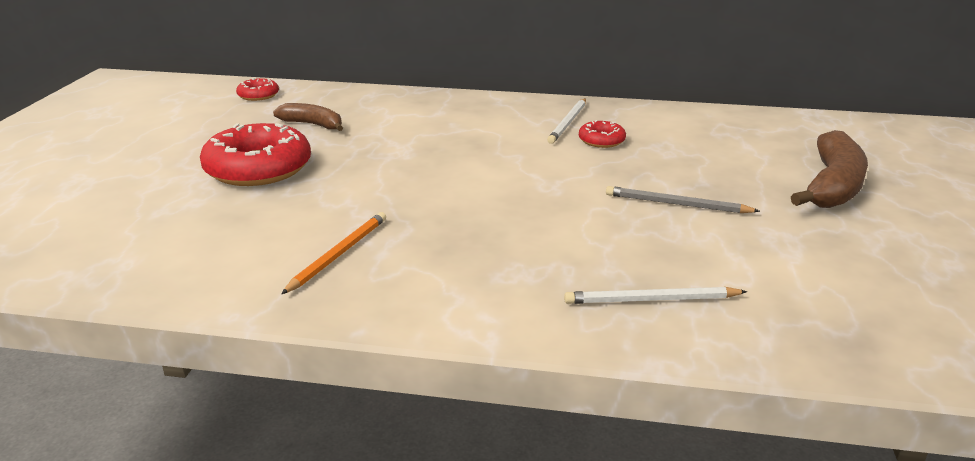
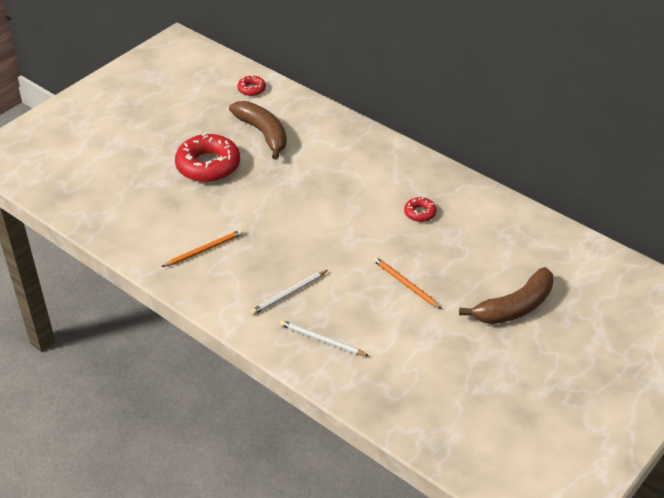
camera: 30 degrees right, 15 degrees up
brown banana [273,103,343,131] -> brown banana [229,101,287,160], size x1.68
white pencil [547,98,586,144] -> white pencil moved to [251,270,328,315]
grey pencil [606,186,760,213] -> orange pencil [373,257,442,309]

